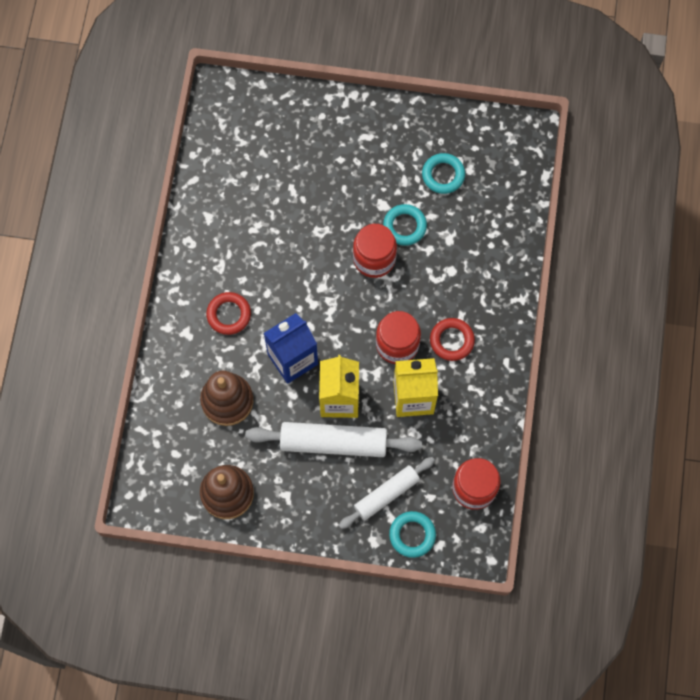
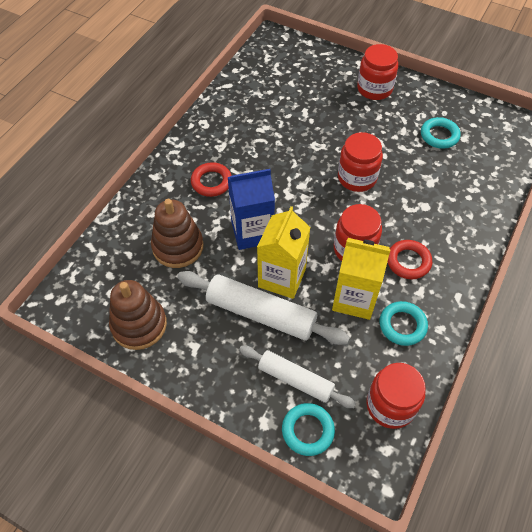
camera: 20 degrees right, 15 degrees down
white rolling pin [339,457,435,529] -> white rolling pin turned 45 degrees clockwise [239,346,356,408]
turquoise ring [383,204,427,246] -> turquoise ring moved to [380,301,428,346]
none -> red jar [357,44,398,100]

